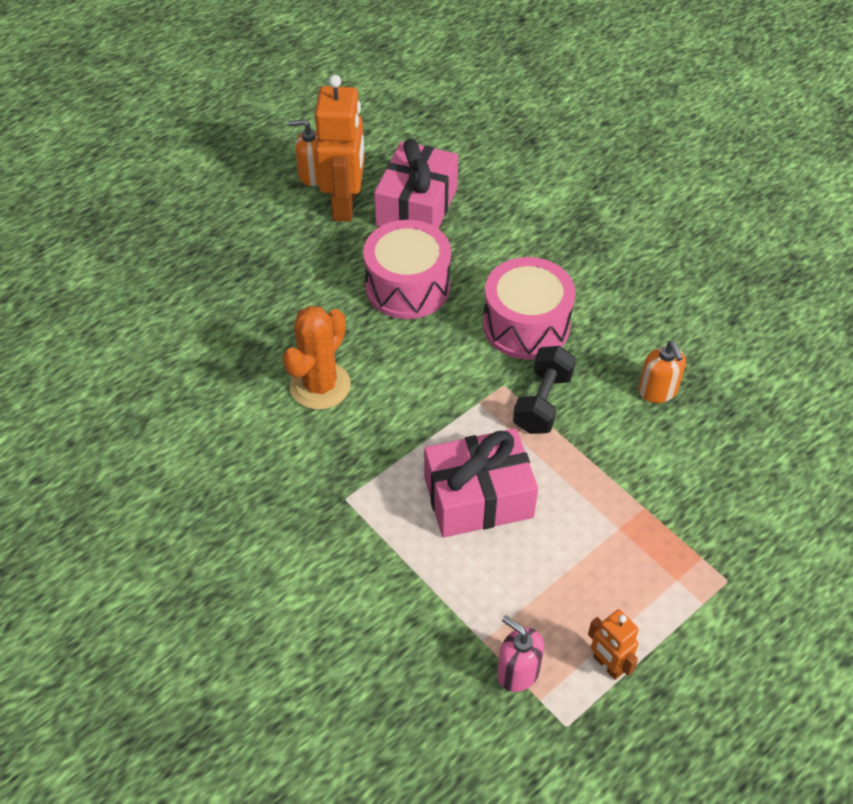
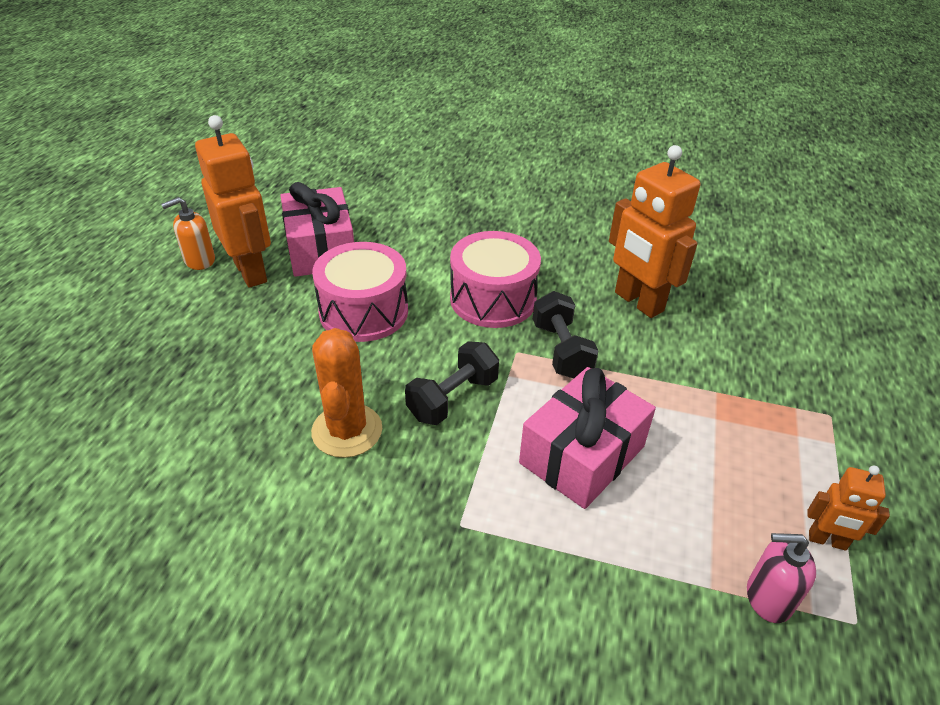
camera: 35 degrees left, 10 degrees down
orange soap dispenser [638,341,686,403] -> orange robot [609,145,700,318]
none -> black dumbbell [405,341,499,425]

